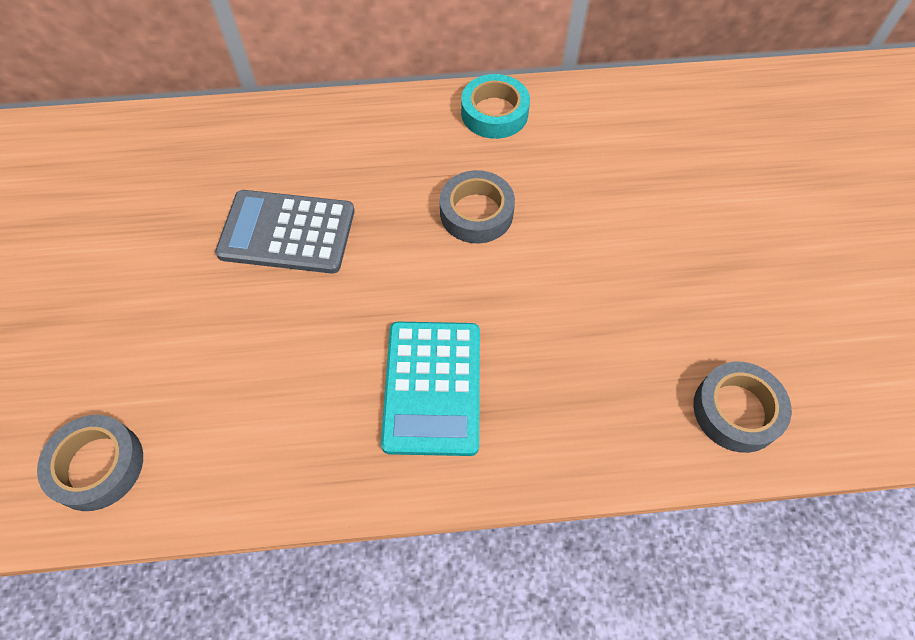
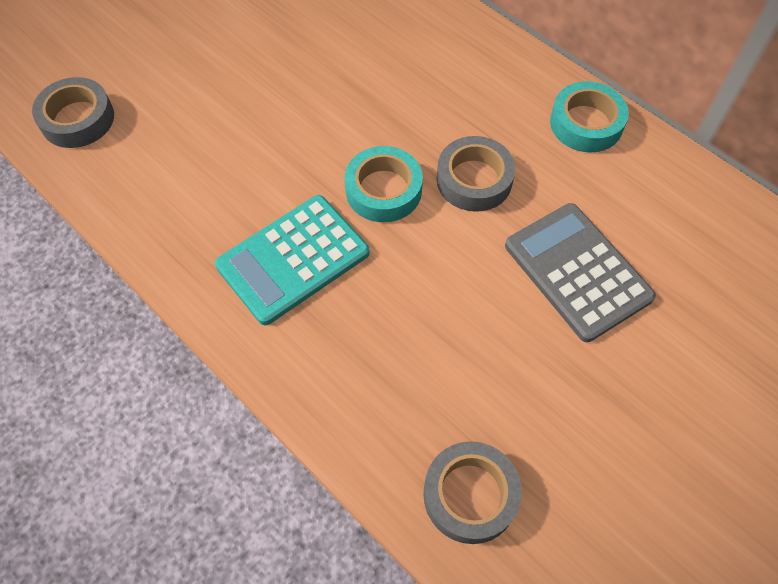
camera: 50 degrees right, 0 degrees up
grey calculator [215,190,355,274] -> grey calculator moved to [505,203,656,342]
none -> turquoise tape [345,146,423,222]

